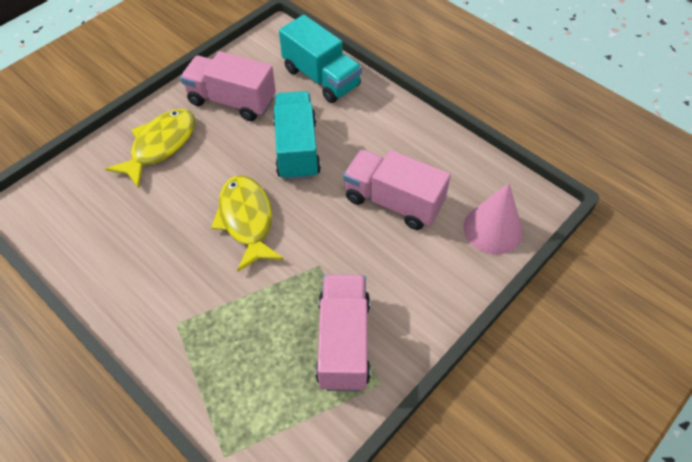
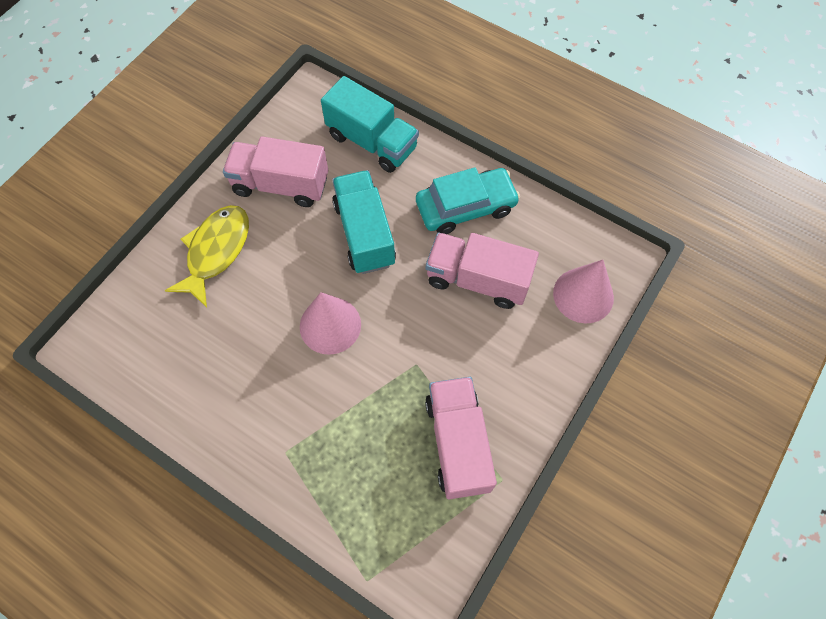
camera: 10 degrees left, 10 degrees up
yellow fish [211,175,284,272] -> pink cone [300,292,361,355]
none -> turquoise car [416,167,520,234]

